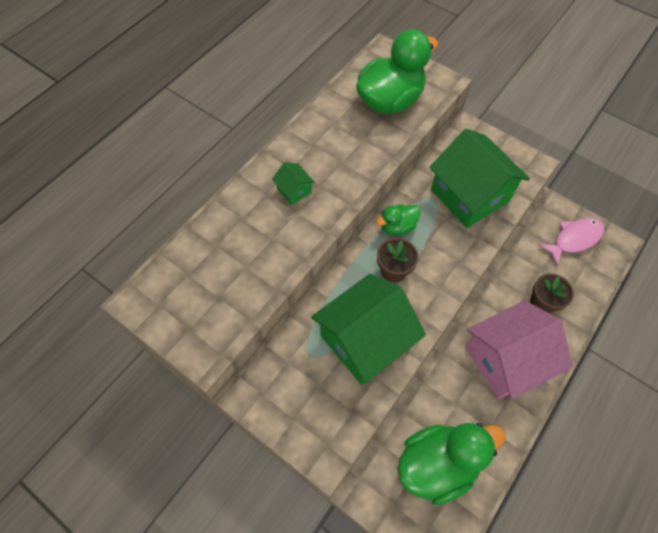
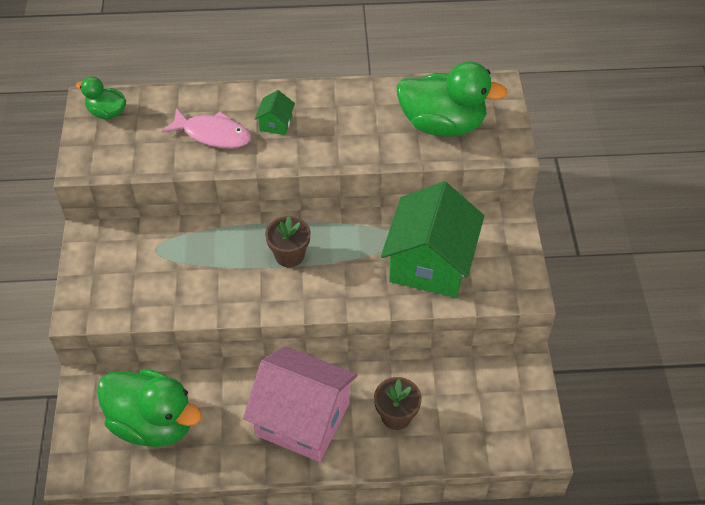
camera: 50 degrees right, 10 degrees down
green house [311,274,426,385] -> none
green duck [376,204,421,235] -> green duck moved to [75,77,126,119]
pink fish [538,218,605,266] -> pink fish moved to [162,108,251,148]

